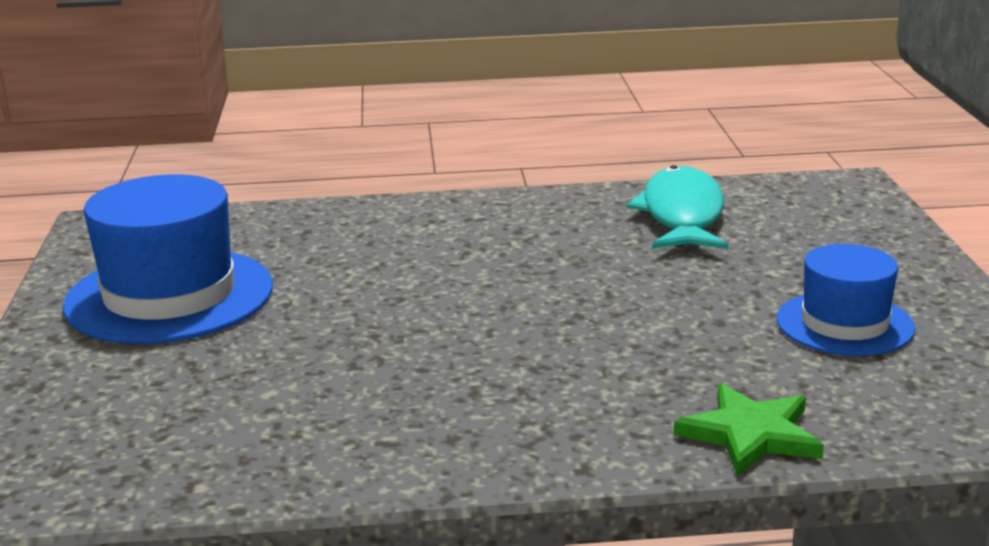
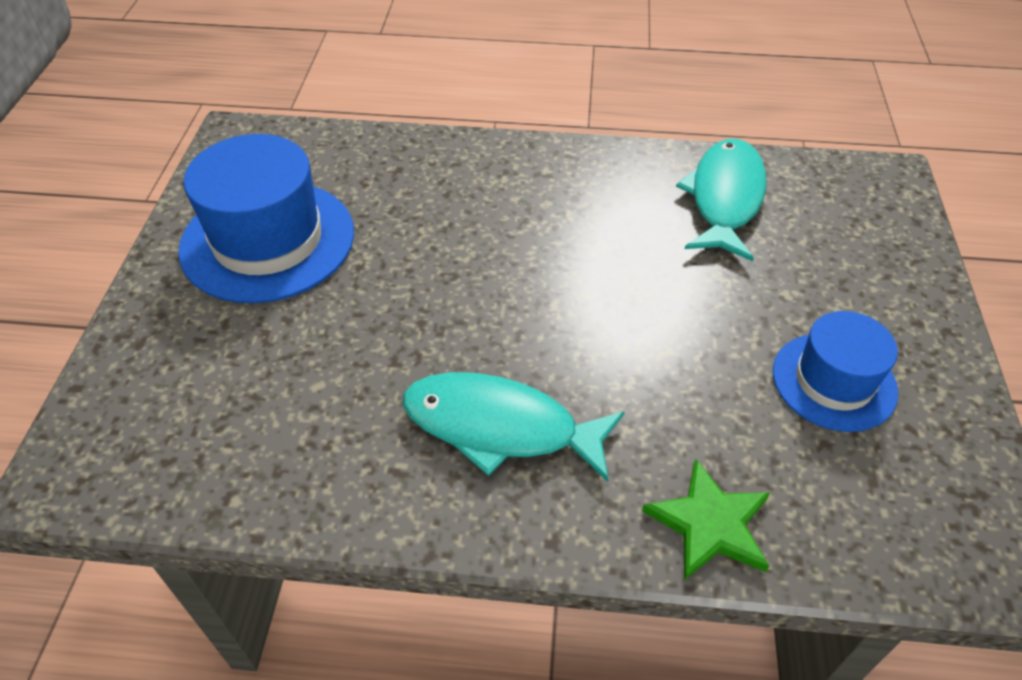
camera: 10 degrees right, 25 degrees up
none -> turquoise fish [402,372,624,482]

